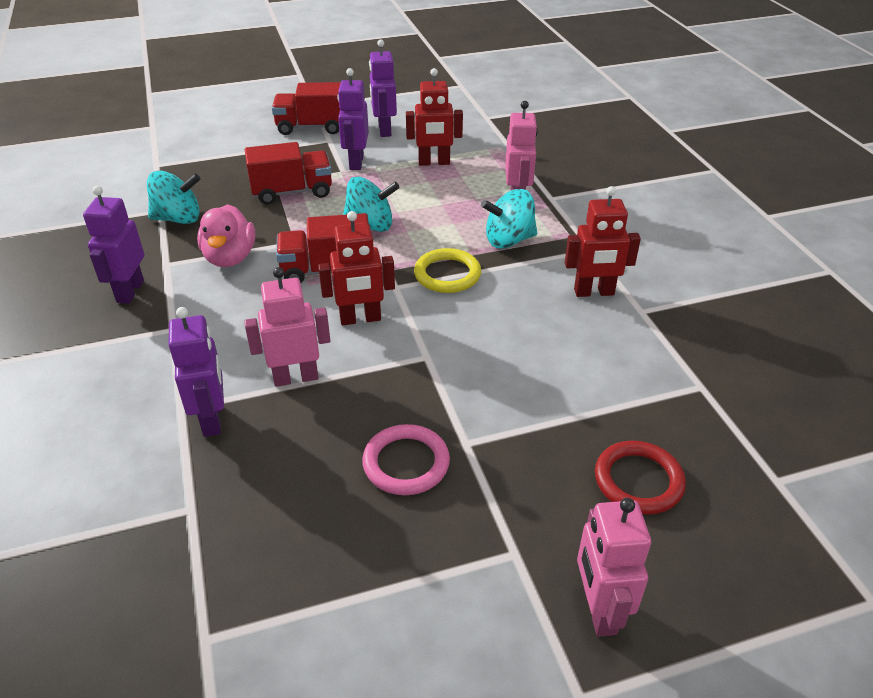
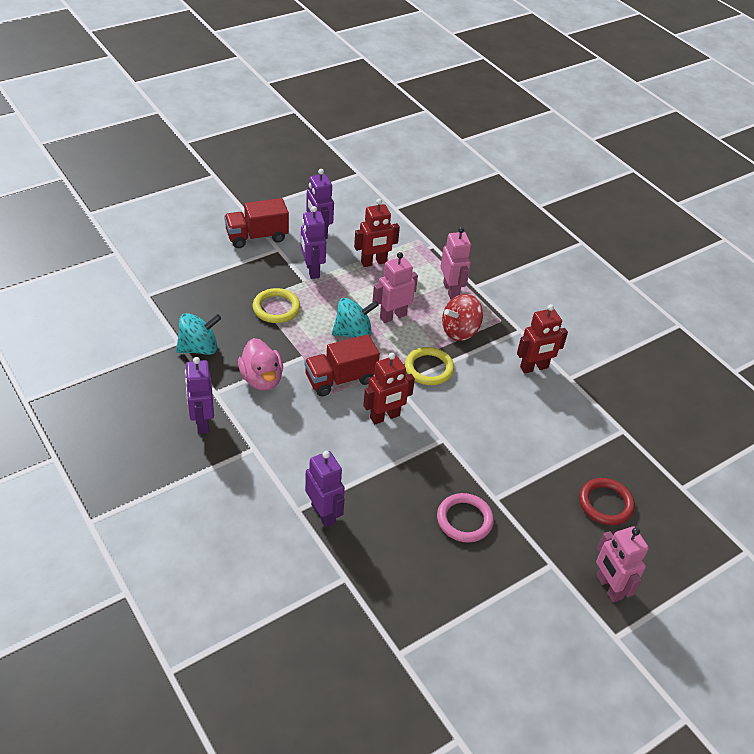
camera: 20 degrees left, 5 degrees up
pink robot [244,267,330,387] -> pink robot moved to [373,252,418,323]
red truck [245,142,332,205] -> yellow ring [253,288,300,323]
turquoise spinning top [481,189,537,249] -> red spinning top [442,294,483,341]

